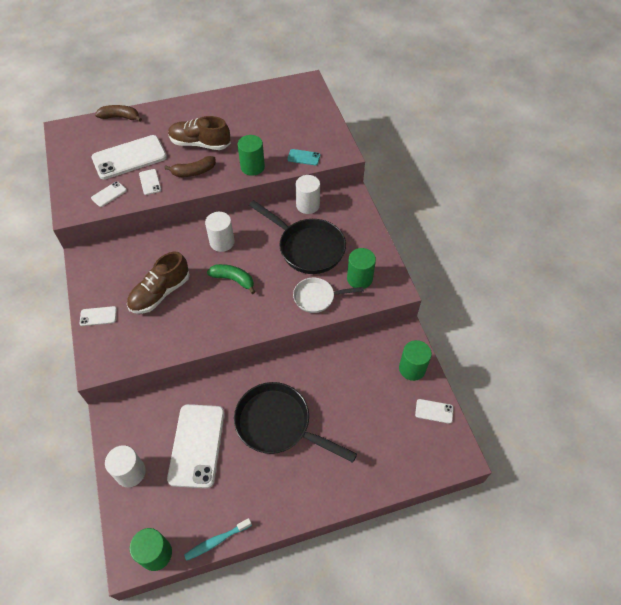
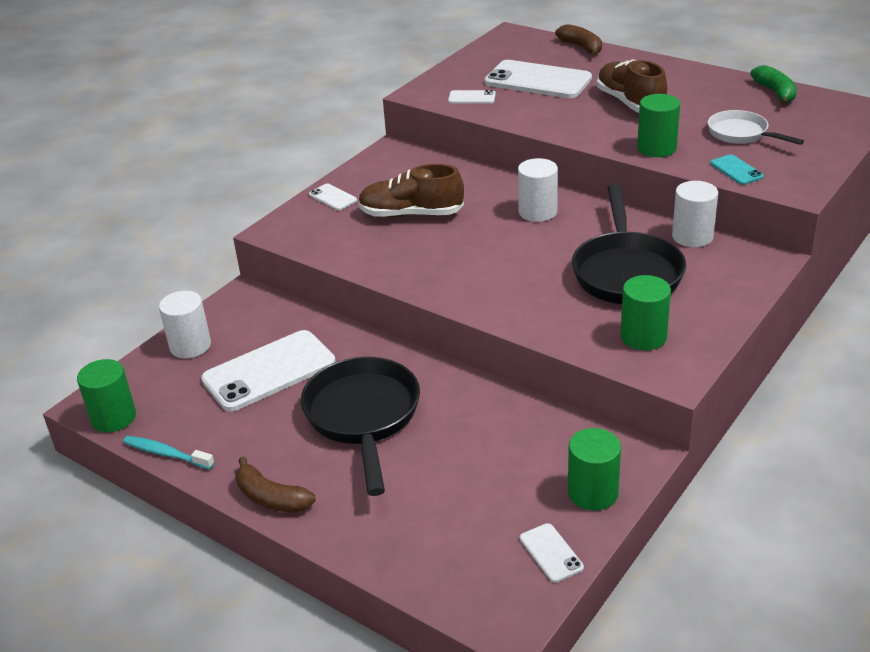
camera: 55 degrees right, 20 degrees down
white phone [139,169,161,195] -> none
brown banana [164,156,216,177] -> brown banana moved to [236,456,316,513]
green banana [207,264,255,294] -> green banana moved to [750,65,797,105]
white pan [293,278,364,313] -> white pan moved to [708,110,804,145]

